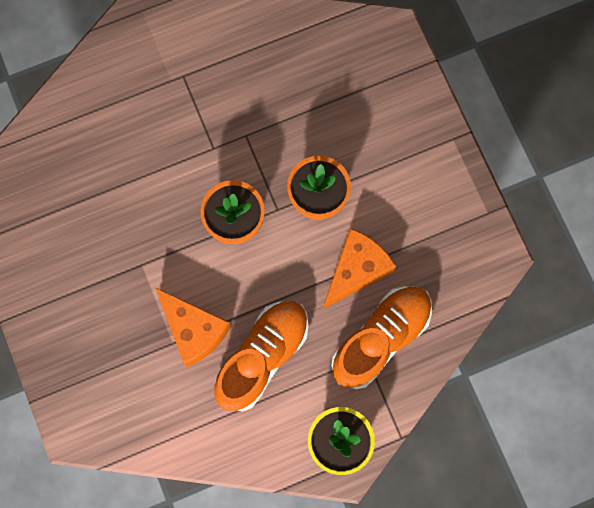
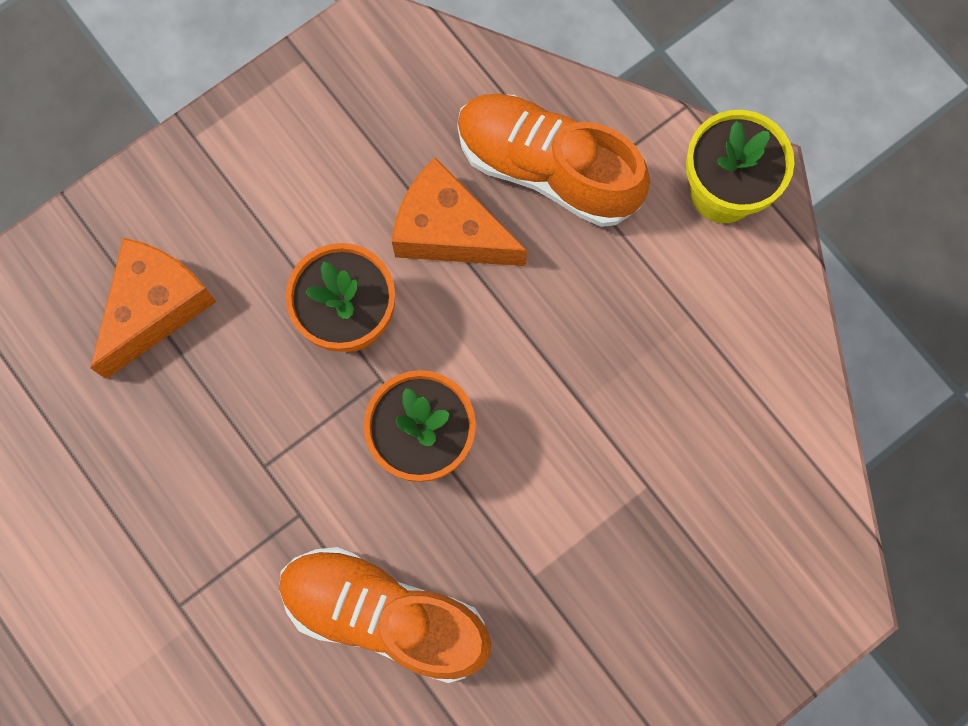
camera: 105 degrees left, 0 degrees up
orange cheese [155,287,231,367] -> orange cheese moved to [90,238,216,379]
orange shoe [214,301,309,411] -> orange shoe moved to [279,547,492,683]

